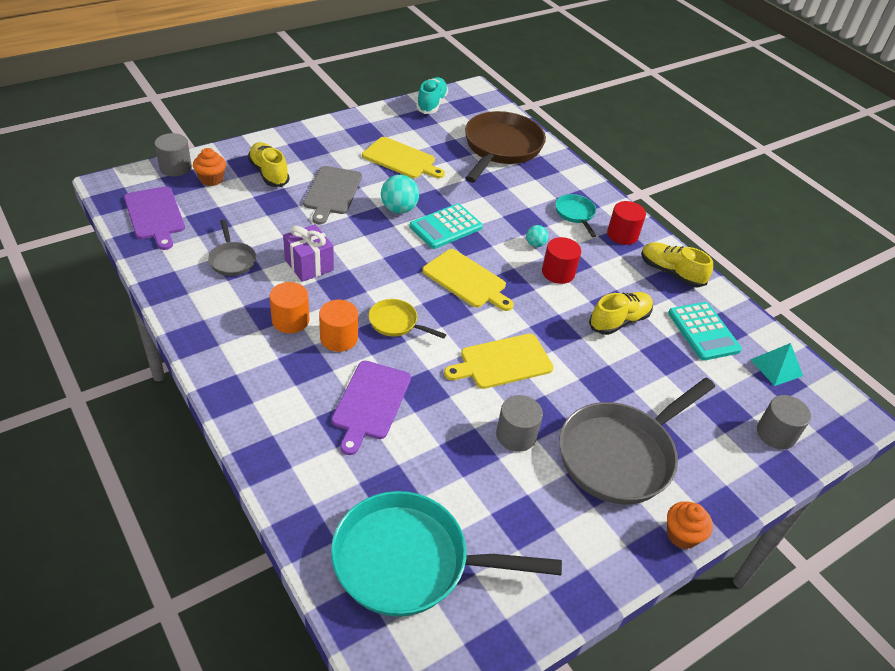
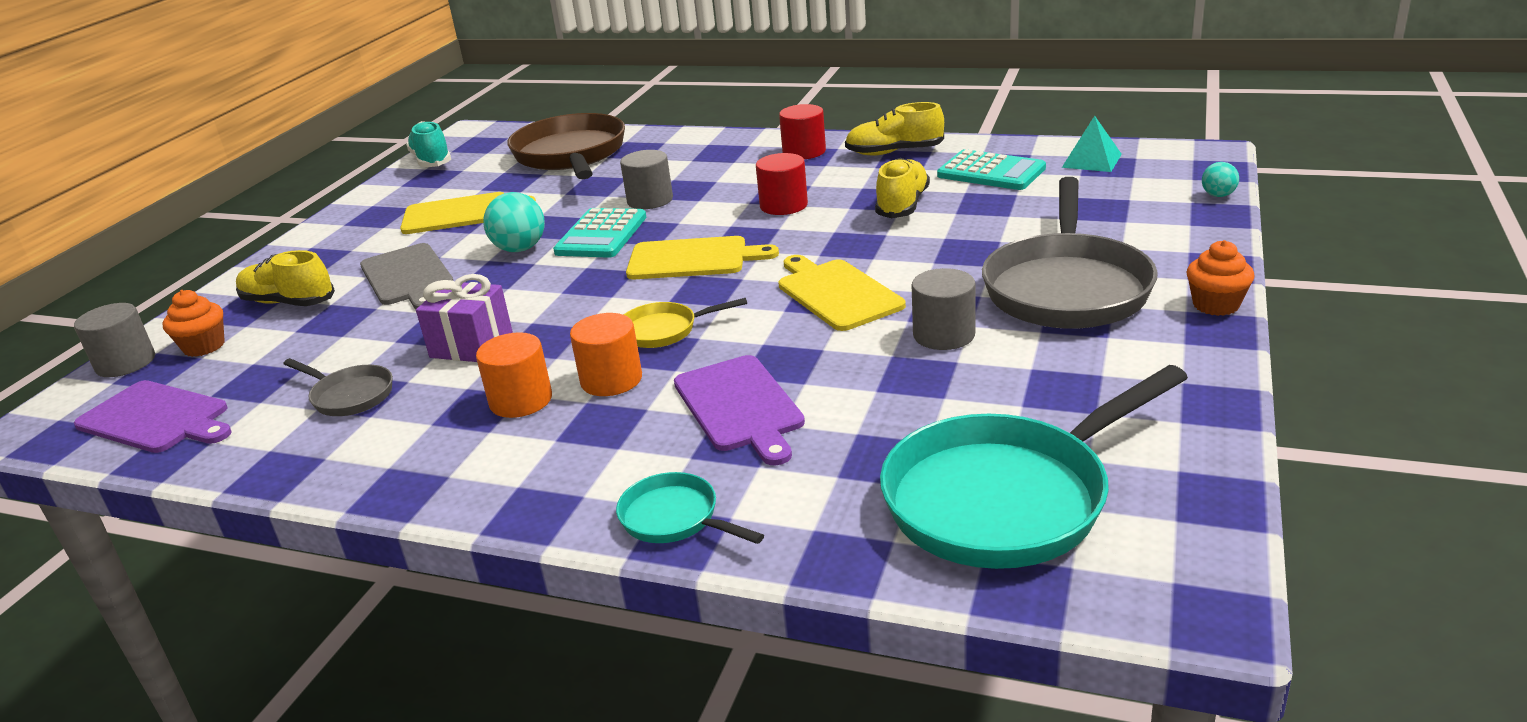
camera: 30 degrees left, 15 degrees down
yellow cutting board [444,334,554,389] -> yellow cutting board turned 120 degrees clockwise [778,255,906,331]
turquoise ball [526,225,548,247] -> turquoise ball moved to [1202,162,1239,197]
turquoise pan [555,194,596,237] -> turquoise pan moved to [616,472,764,544]
grey cylinder [757,395,811,450] -> grey cylinder moved to [620,150,673,209]

